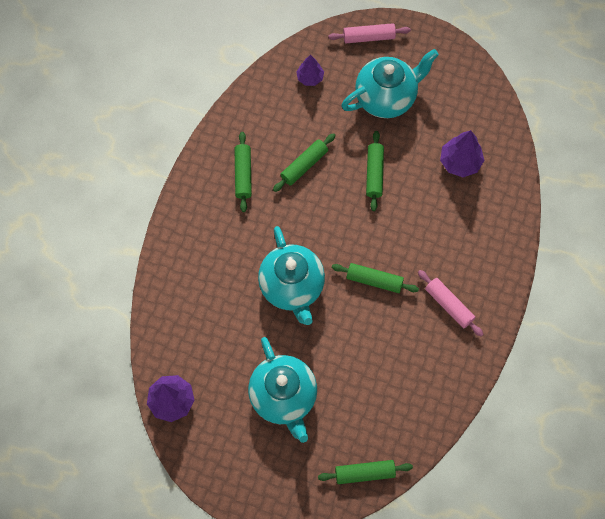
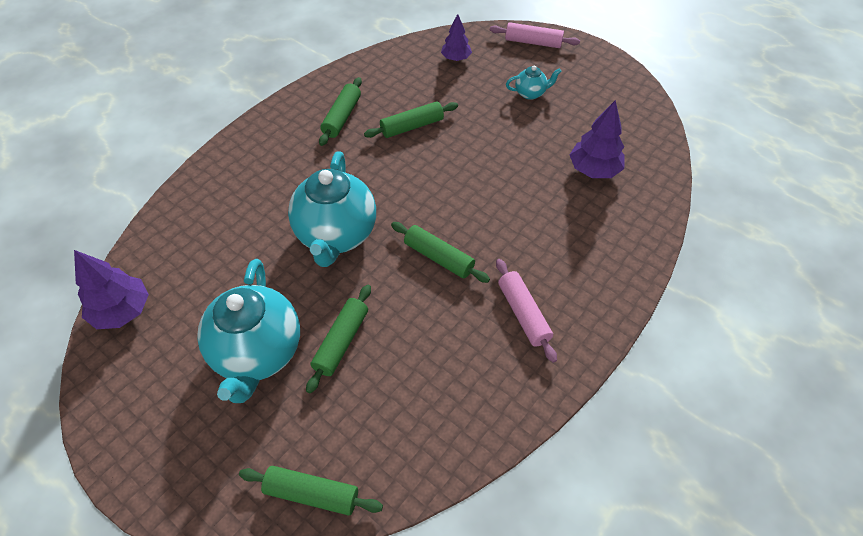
camera: 20 degrees right, 15 degrees down
turquoise teapot [341,49,439,118] -> turquoise teapot [506,65,562,100], size x0.45
green rolling pin [366,131,384,211] -> green rolling pin moved to [306,285,371,393]

